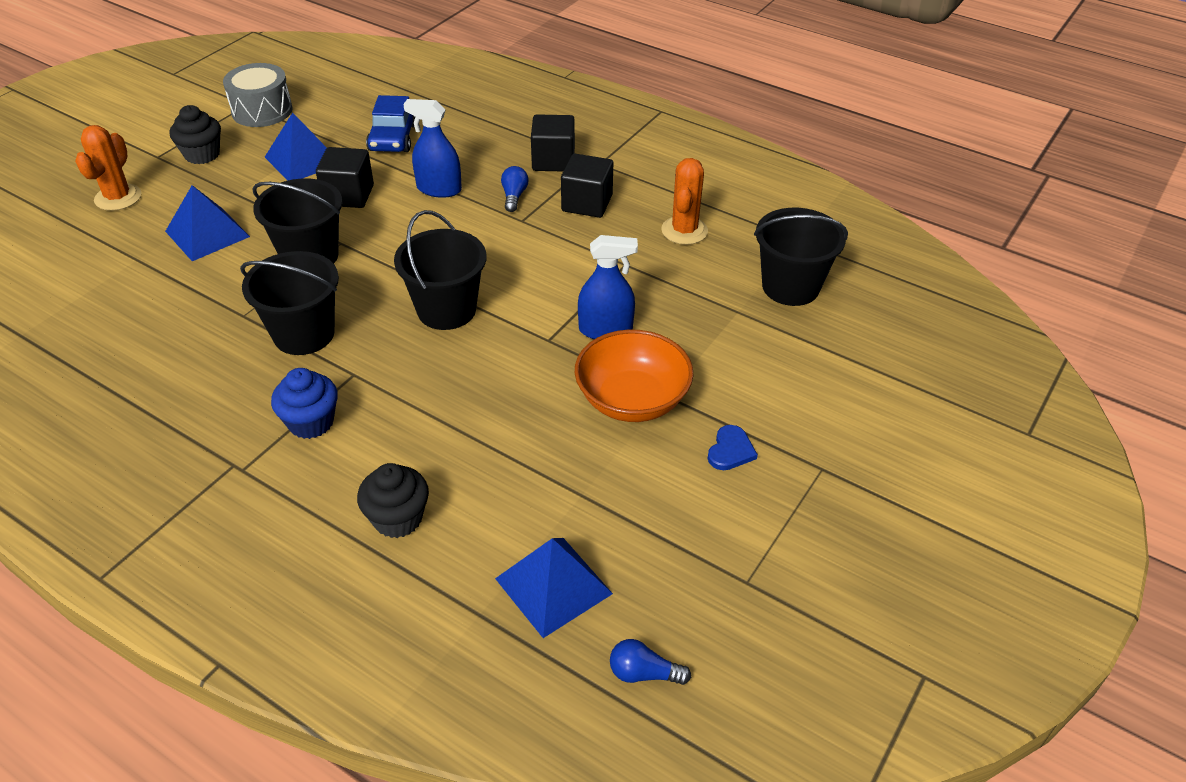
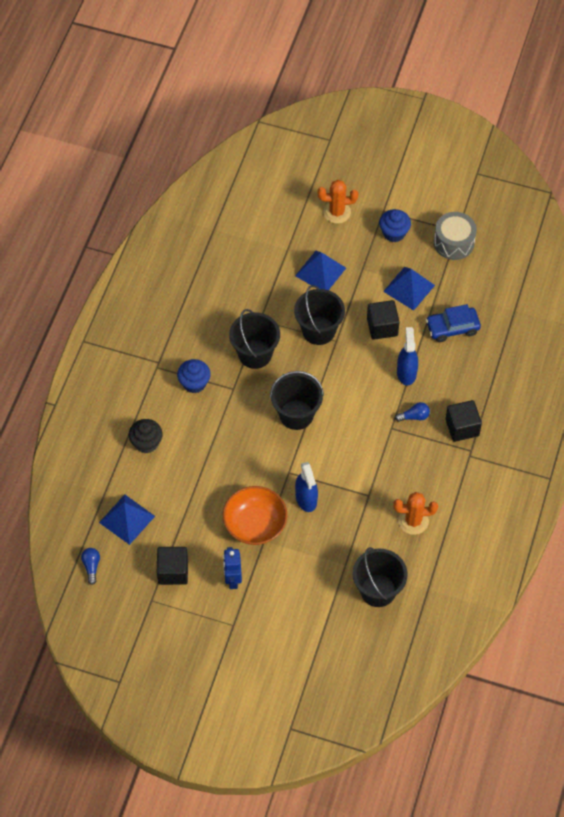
camera: 75 degrees right, 15 degrees up
black cupcake [170,105,221,164] -> blue cupcake [379,209,411,242]
black cube [561,154,613,218] -> black cube moved to [157,547,188,585]
blue heart [708,425,758,470] -> blue robot [223,547,242,589]

